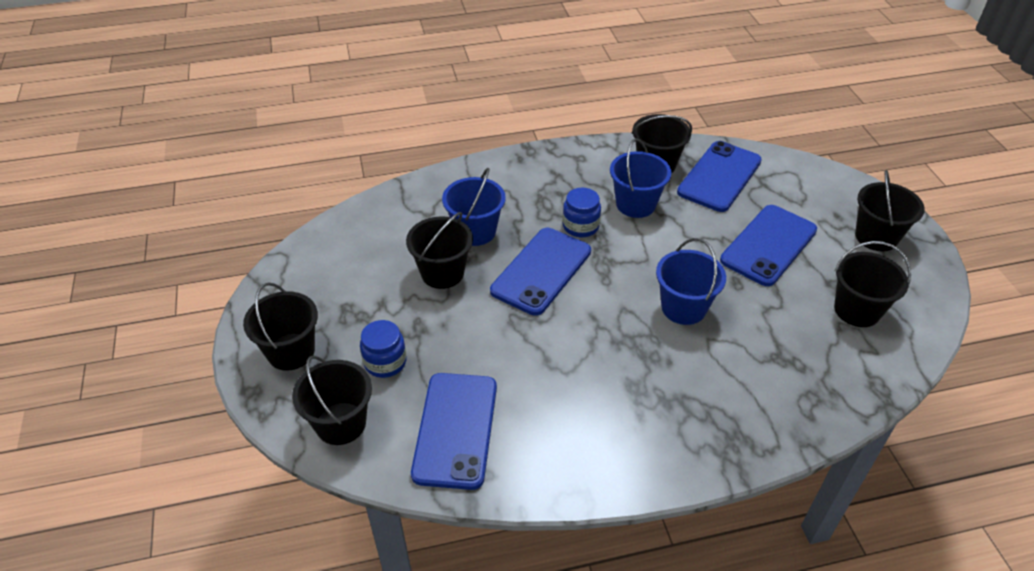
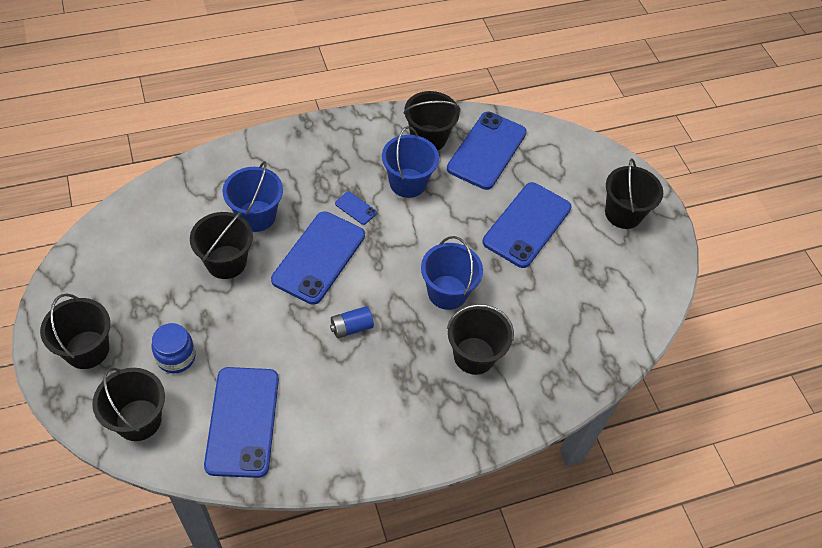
camera: 10 degrees left, 10 degrees up
blue jar [563,188,601,238] -> blue phone [335,192,377,225]
black bucket [834,241,911,327] -> black bucket moved to [447,304,514,375]
none -> blue battery [330,306,374,338]

